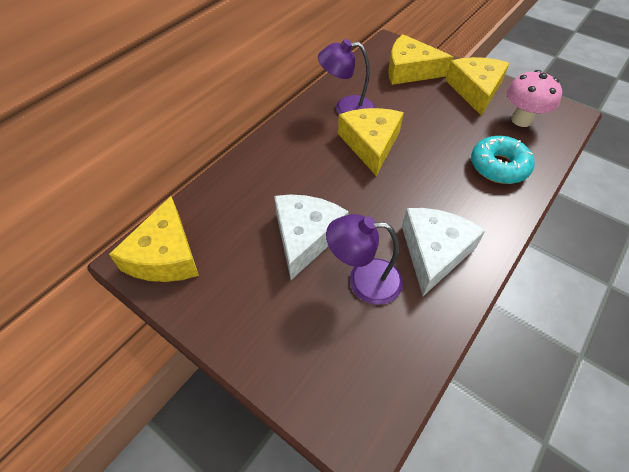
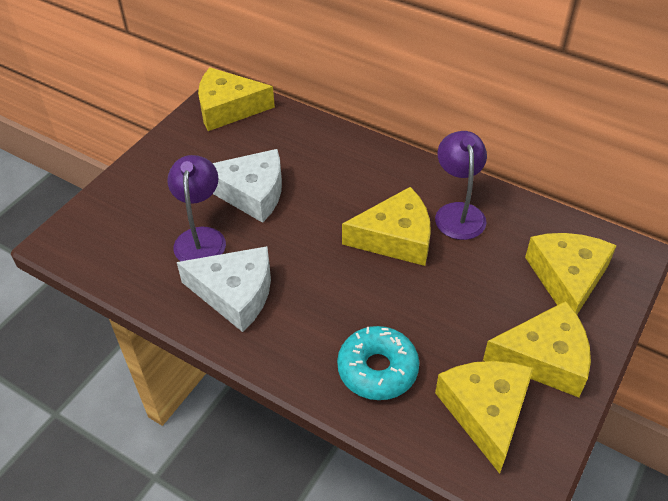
camera: 85 degrees right, 5 degrees down
pink mushroom [507,70,562,127] -> yellow cheese [435,361,534,474]

